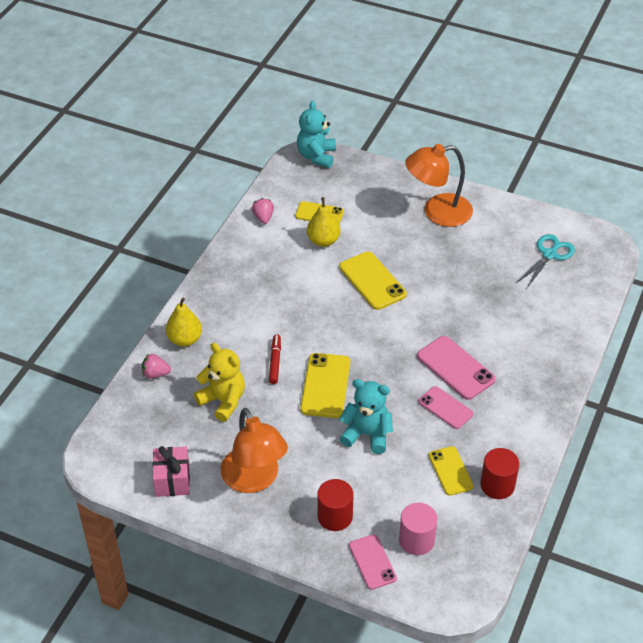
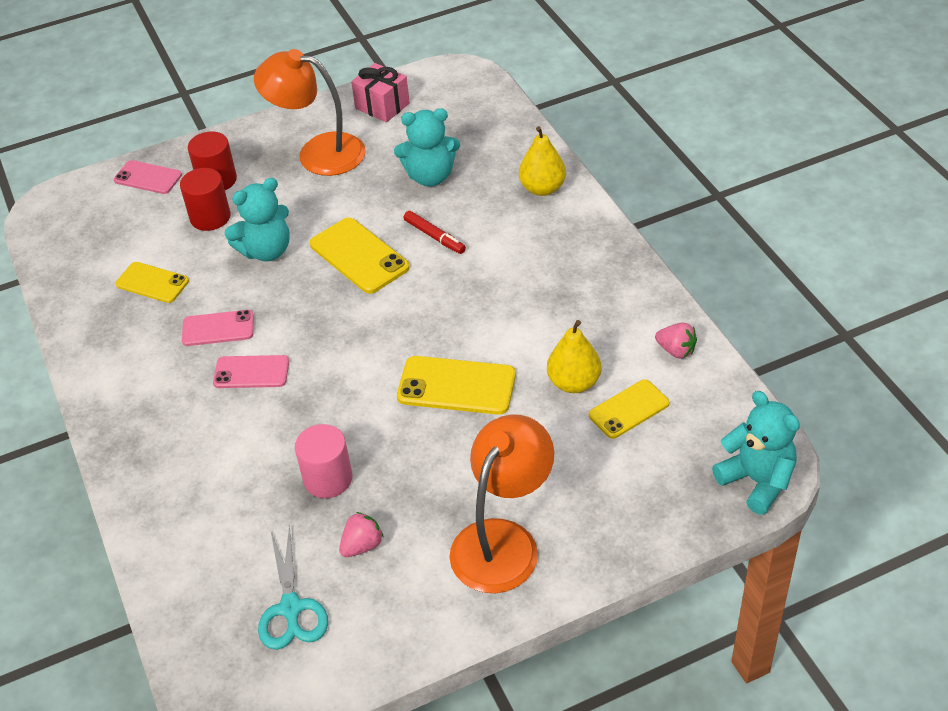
camera: 135 degrees right, 0 degrees up
pink strawberry [142,354,171,379] -> pink strawberry moved to [339,512,384,557]
yellow teddy bear [194,343,245,422] -> turquoise teddy bear [394,108,460,186]
pink cylinder [399,503,437,555] -> pink cylinder moved to [295,424,353,498]
pink phone [417,336,496,400] -> pink phone [213,355,289,388], size x0.66
red cylinder [480,448,519,499] -> red cylinder moved to [180,168,231,231]

